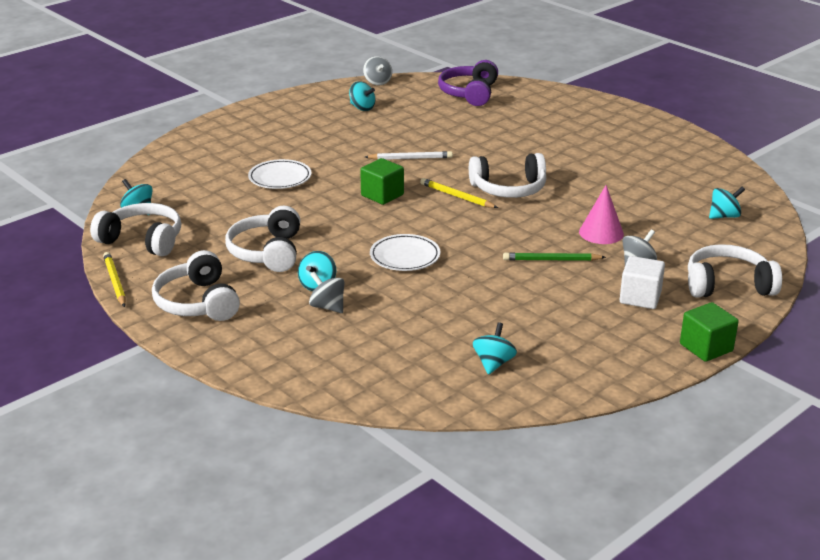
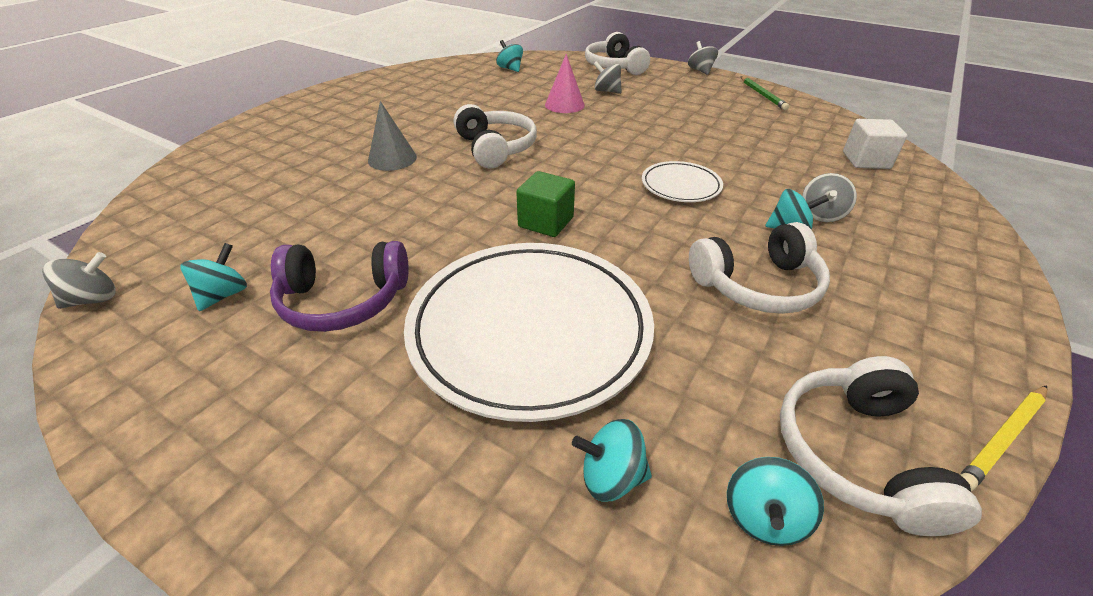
camera: 105 degrees left, 10 degrees up
white headphones [152,250,240,321] -> none
white plate [248,159,312,189] -> white plate [404,243,654,422], size x2.15
white pencil [365,151,453,160] -> none
yellow pencil [420,178,498,208] -> none
purple headphones [438,60,498,106] -> purple headphones moved to [270,241,409,332]
turquoise spinning top [473,322,517,375] -> turquoise spinning top moved to [572,419,652,502]
green pencil [503,252,606,261] -> green pencil moved to [741,77,789,110]
white cube [620,256,665,309] -> white cube moved to [843,119,908,169]
green cube [680,302,739,362] -> grey spinning top [688,41,718,75]
none -> grey cone [368,101,417,171]

